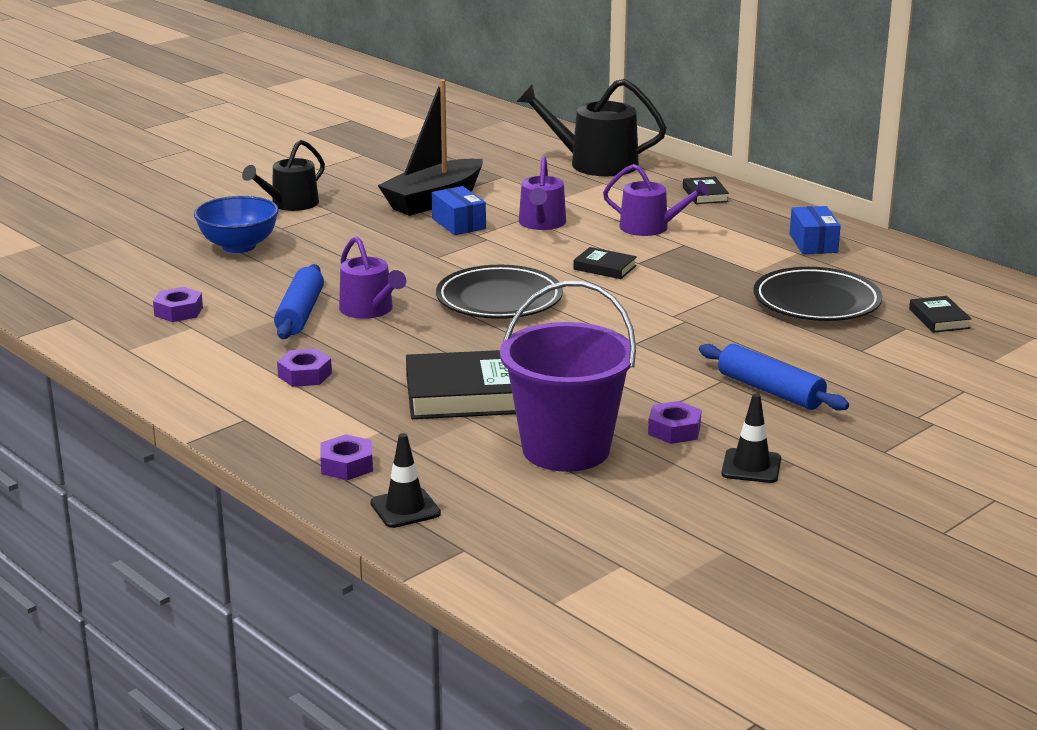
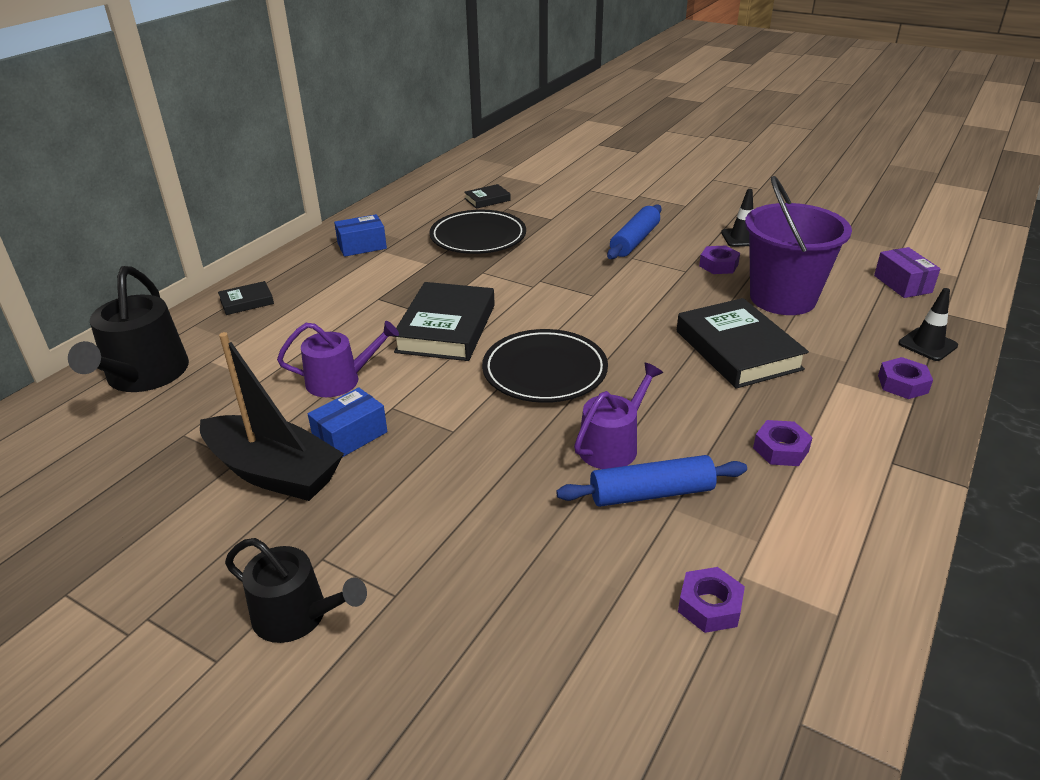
camera: 105 degrees left, 10 degrees up
blue bowl [194,196,279,253] -> none
black book [573,247,637,279] -> black book [393,282,495,361], size x2.09
purple watering can [603,164,710,236] -> none
none -> purple box [874,247,940,298]

